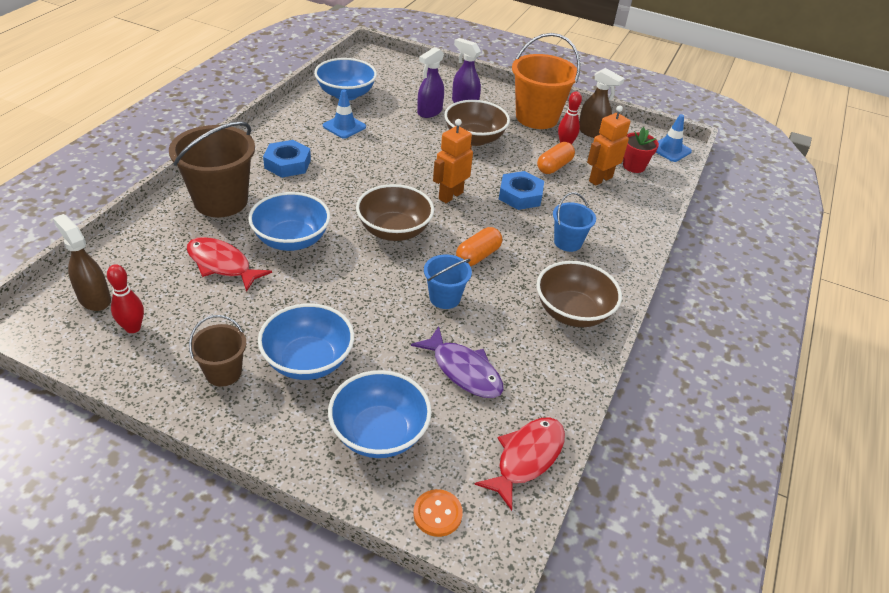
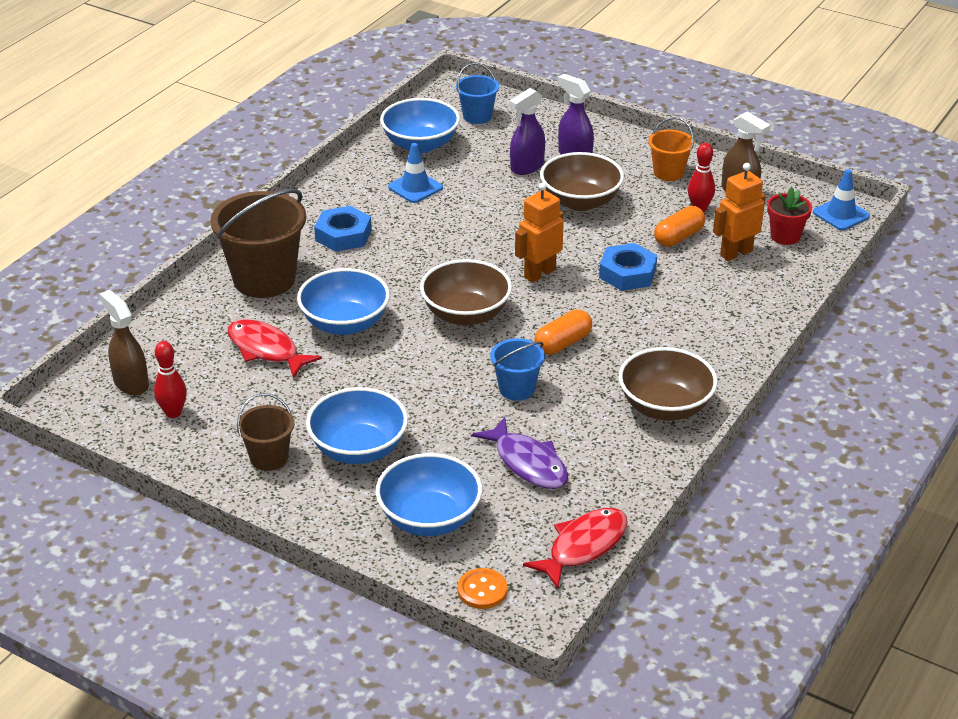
camera: 10 degrees right, 5 degrees down
orange bucket [512,33,580,129] -> orange bucket [648,117,695,181], size x0.53
blue bucket [553,192,596,252] -> blue bucket moved to [456,63,499,124]

